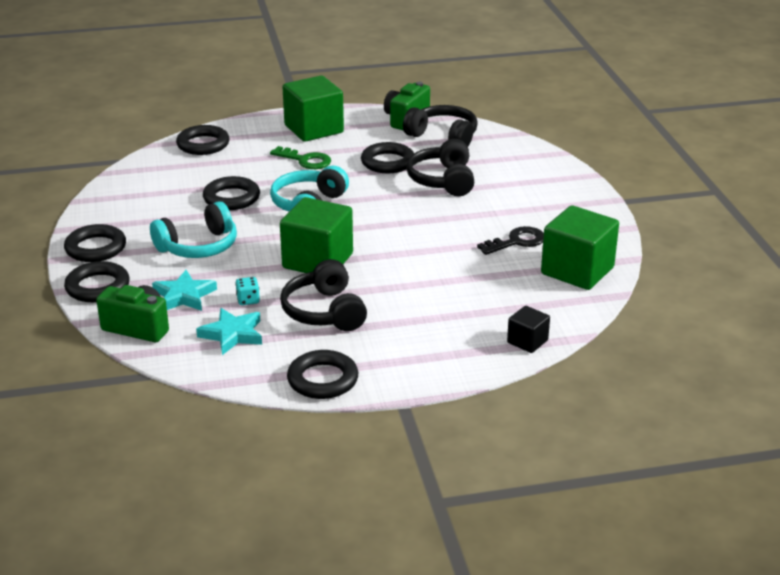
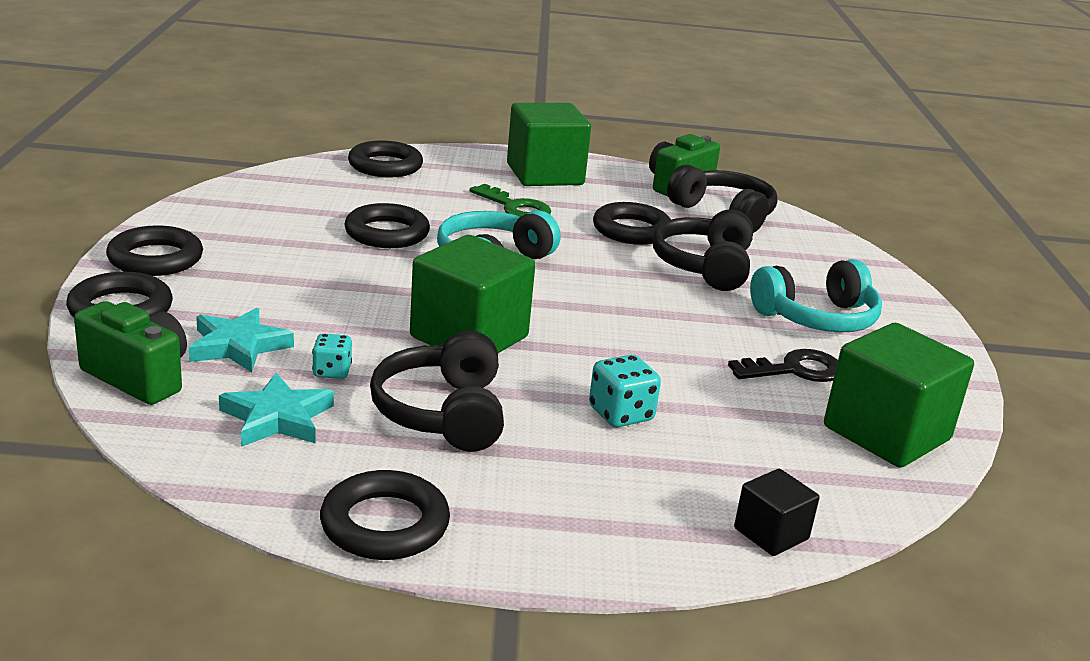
camera: 10 degrees right, 5 degrees down
turquoise headphones [150,201,237,258] -> turquoise headphones moved to [750,259,882,332]
none -> turquoise dice [589,355,661,427]

